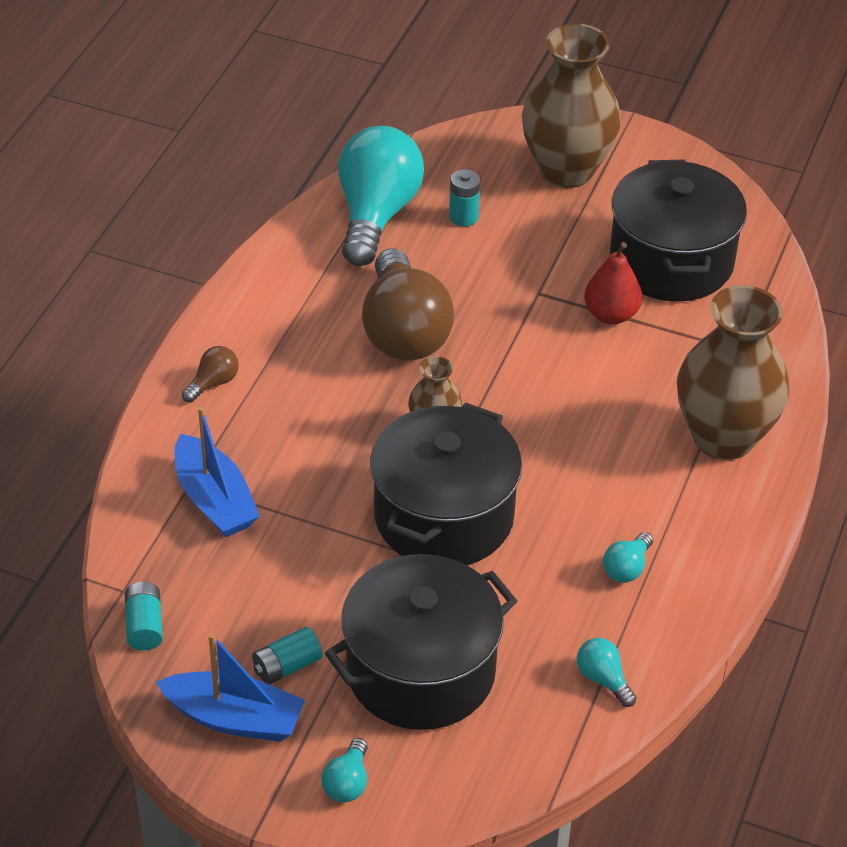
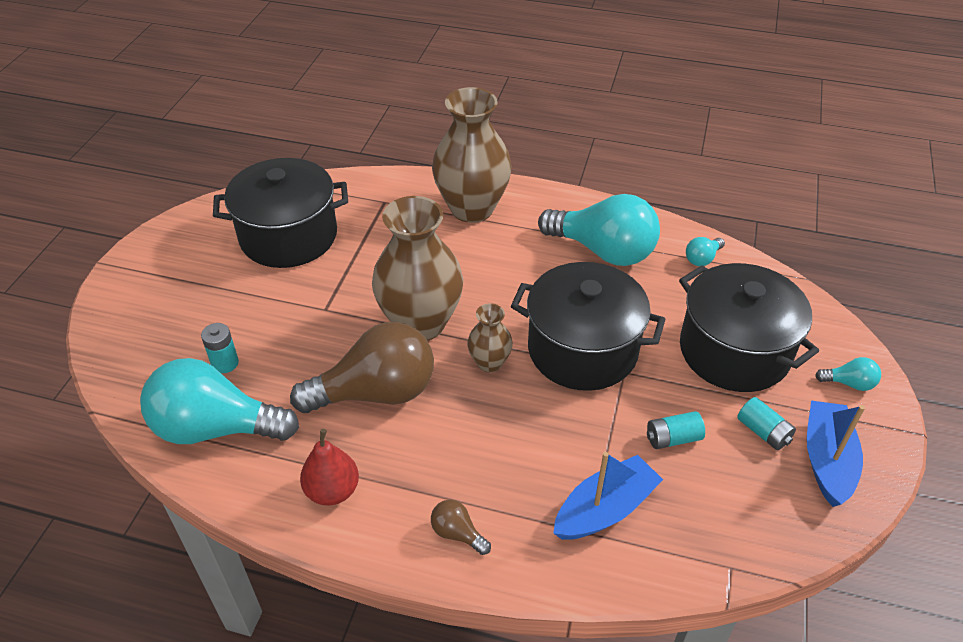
camera: 95 degrees left, 0 degrees up
turquoise battery [125,582,163,651] -> turquoise battery moved to [647,411,705,449]
brown vase [522,23,621,188] -> brown vase moved to [372,196,463,341]
red pear [584,242,642,324] -> red pear moved to [300,429,359,505]
turquoise light bulb [603,532,653,583] -> turquoise light bulb [538,194,660,266], size x2.40

